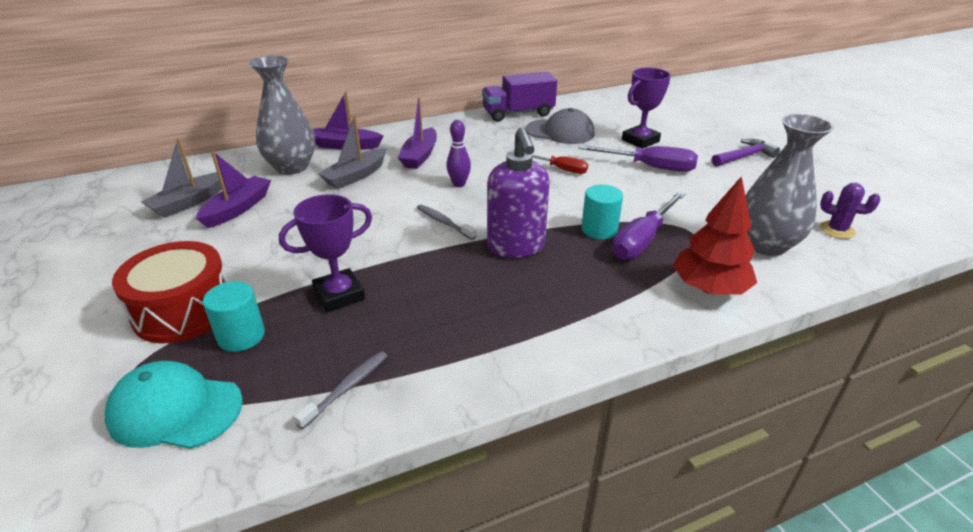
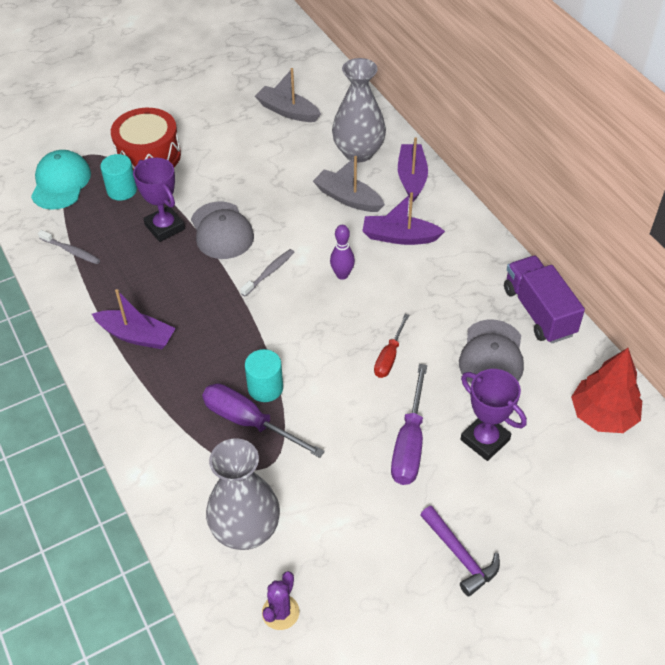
camera: 85 degrees right, 15 degrees up
purple boat [196,151,271,228] -> purple boat moved to [92,289,176,349]
purple soap dispenser [487,127,550,258] -> none
red tree [673,176,757,295] -> red tree moved to [571,348,642,433]
none -> grey cap [191,202,254,259]

